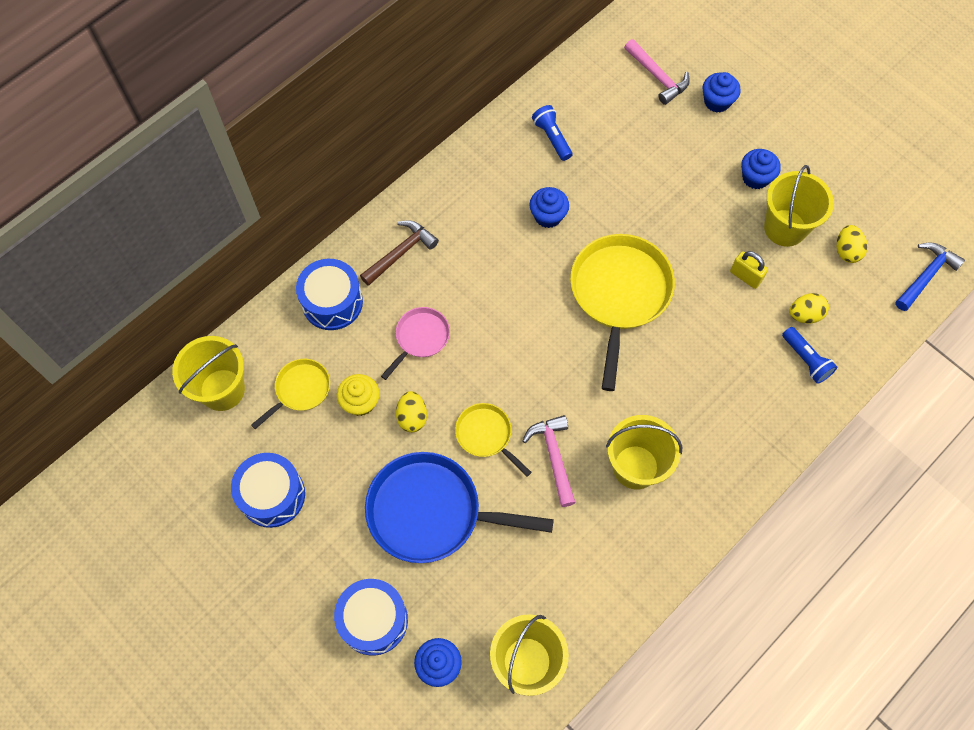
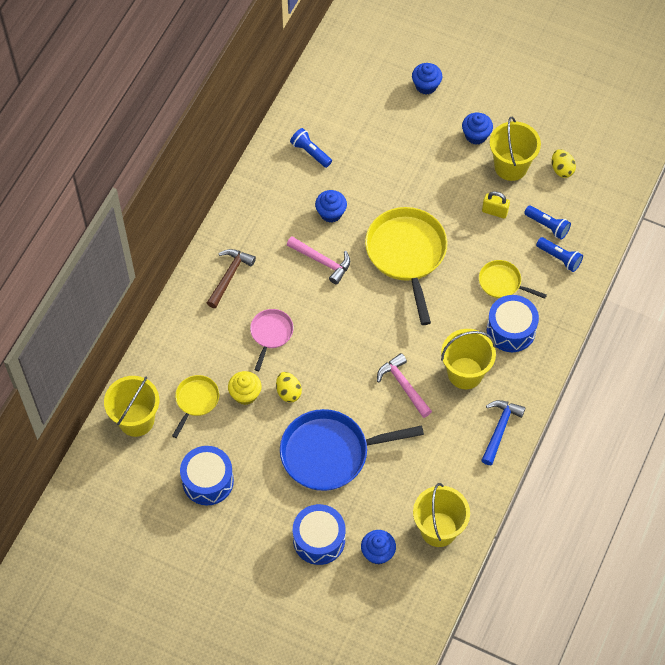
camera: 20 degrees left, 5 degrees down
blue drum [296,259,363,330] -> blue drum moved to [487,295,539,352]
yellow pan [455,403,532,477] -> yellow pan moved to [479,260,547,299]
pink hammer [624,39,690,105] -> pink hammer moved to [287,236,350,285]
yellow egg [790,293,829,324] -> blue flashlight [524,205,571,239]
blue hammer [895,243,965,311] -> blue hammer moved to [481,400,526,465]

